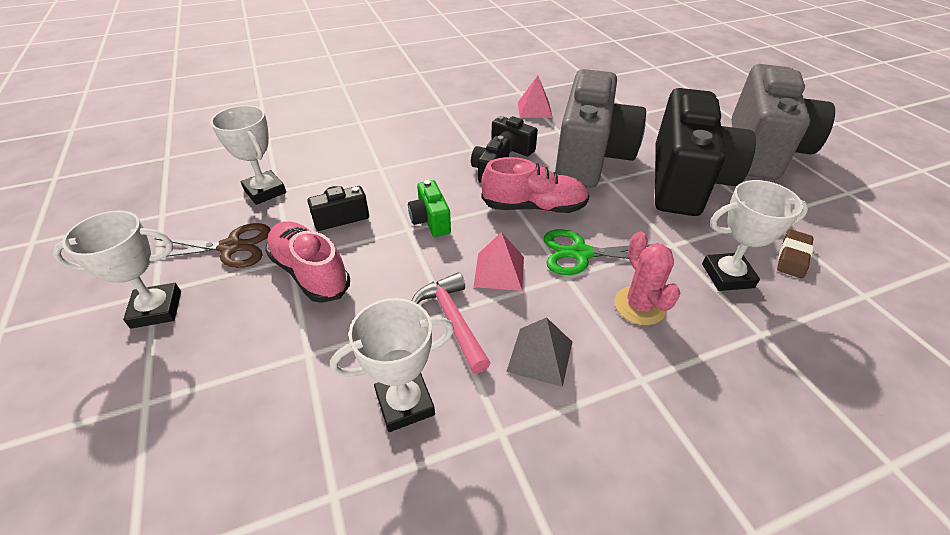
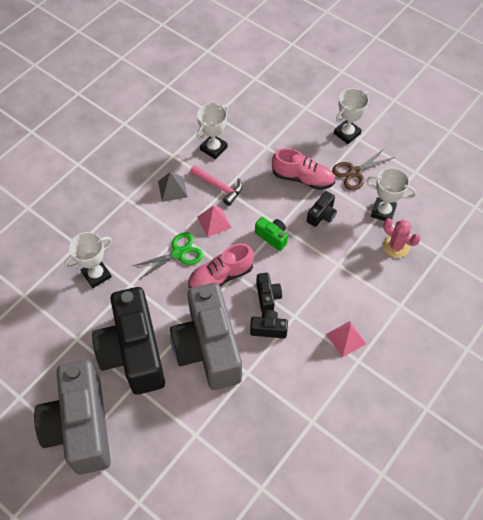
camera: 150 degrees right, 15 degrees up
pink pyramid [518,76,552,118] -> pink pyramid moved to [326,321,366,357]
pink cactus [614,232,681,325] -> pink cactus moved to [383,218,421,258]
brown eraser [777,229,814,279] -> none

